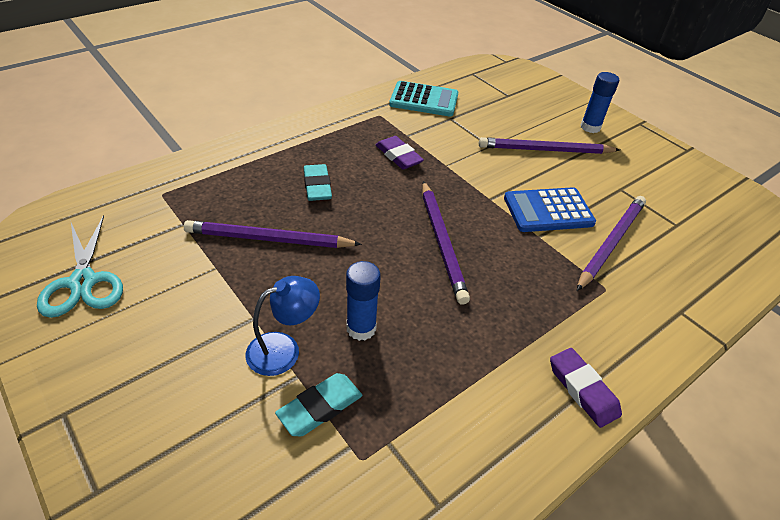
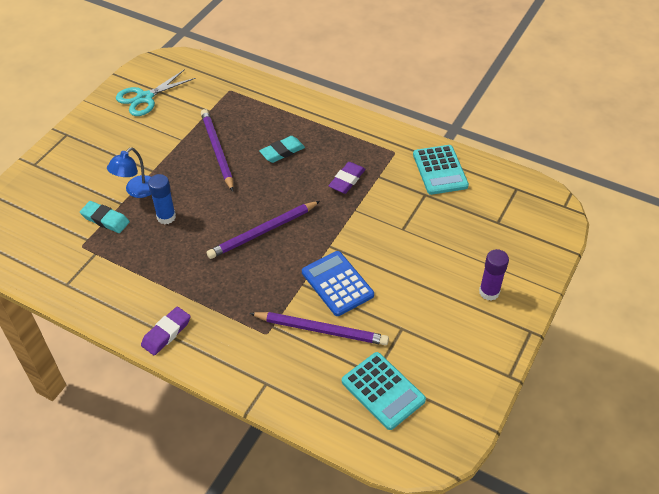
camera: 70 degrees right, 5 degrees up
blue lamp [245,276,320,376] -> blue lamp turned 90 degrees clockwise [107,148,151,198]
purple pencil [479,137,620,154] -> none
blue glue stick [580,72,619,133] -> purple glue stick [479,249,509,301]
none -> turquoise calculator [342,352,426,430]

